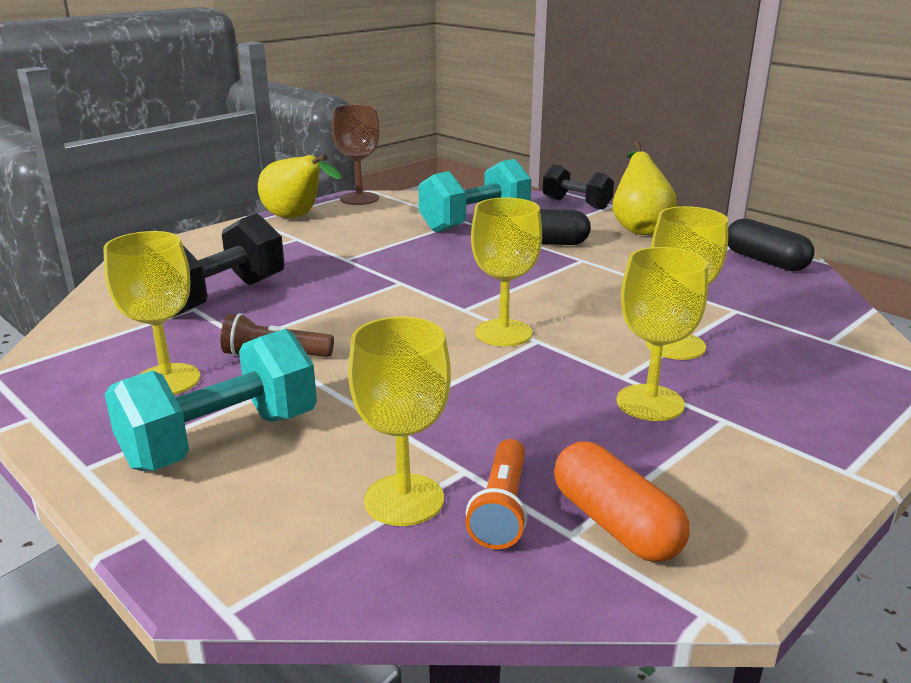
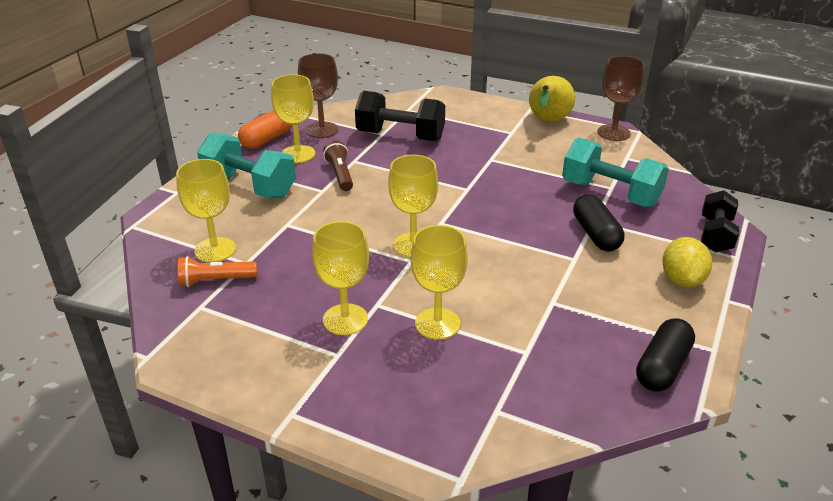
camera: 70 degrees right, 10 degrees up
orange capsule [554,442,689,562] -> orange capsule moved to [238,110,293,149]
yellow pear [612,141,677,235] -> yellow lemon [662,237,712,287]
none -> brown goblet [298,53,338,138]

